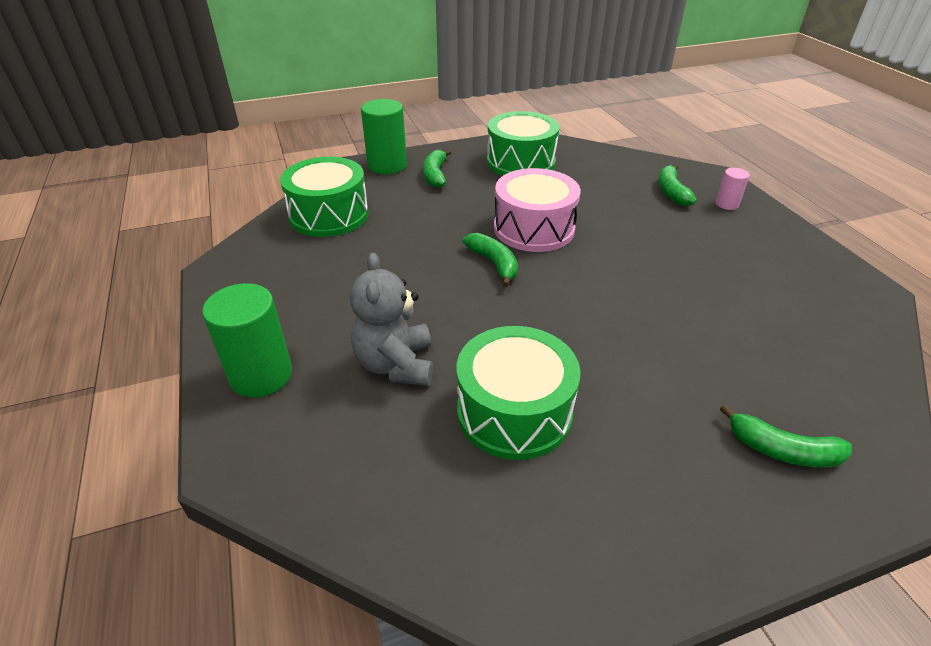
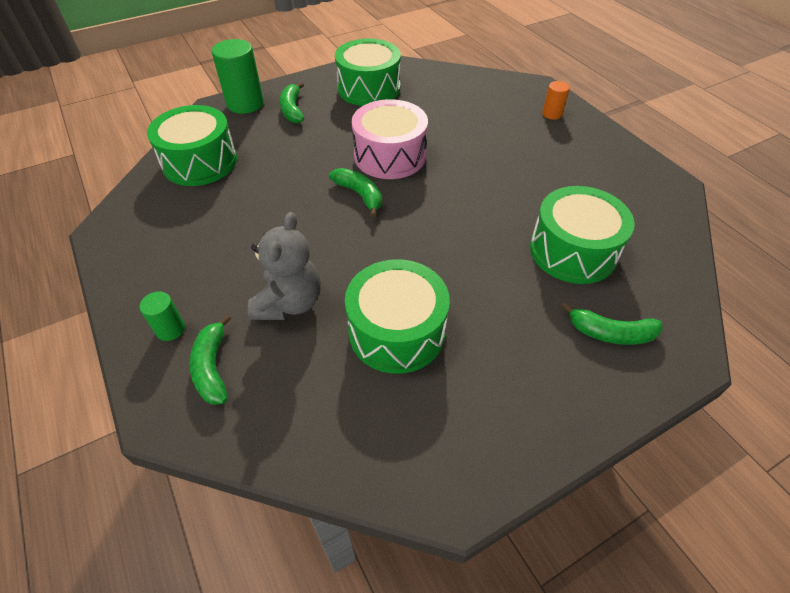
camera: 10 degrees left, 10 degrees up
green cylinder [202,283,292,398] -> green cylinder [139,291,185,341], size x0.52
grey teddy bear [350,253,433,386] -> grey teddy bear turned 150 degrees counterclockwise [248,212,321,320]
green banana [658,164,697,206] -> green banana moved to [190,314,231,405]
pink cylinder [716,168,750,210] -> orange cylinder [542,81,570,120]
none -> green drum [530,186,635,284]

